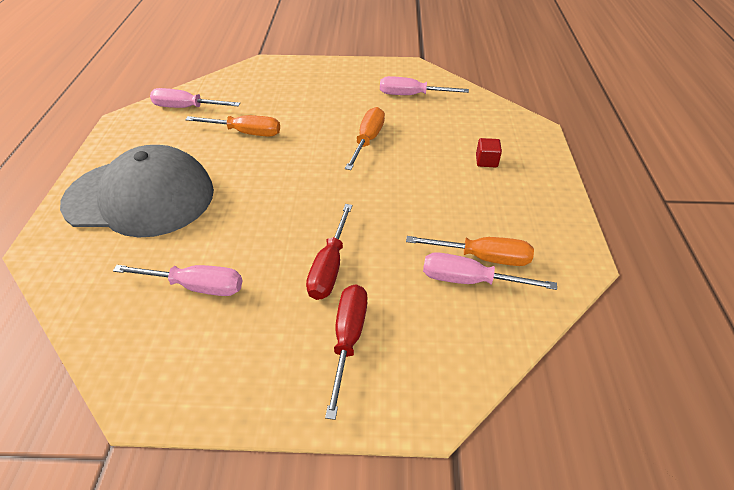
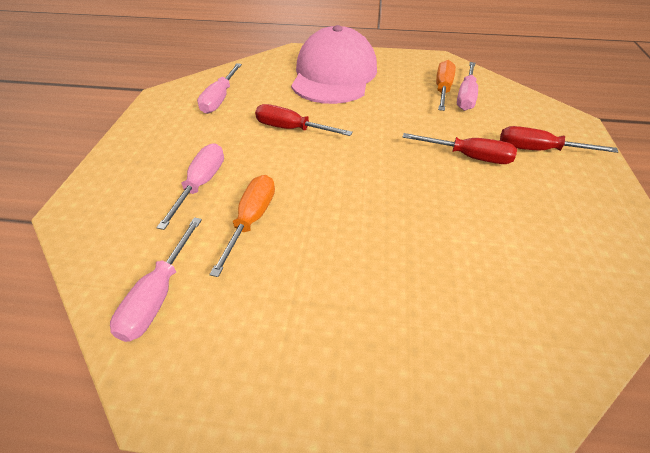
camera: 85 degrees left, 0 degrees up
grey cap [60,145,214,237] -> none
pink screwdriver [113,265,242,296] -> pink screwdriver moved to [156,143,224,230]
orange screwdriver [345,107,385,170] -> red screwdriver [255,104,353,136]
red cube [476,138,502,167] -> pink cap [291,25,377,104]

